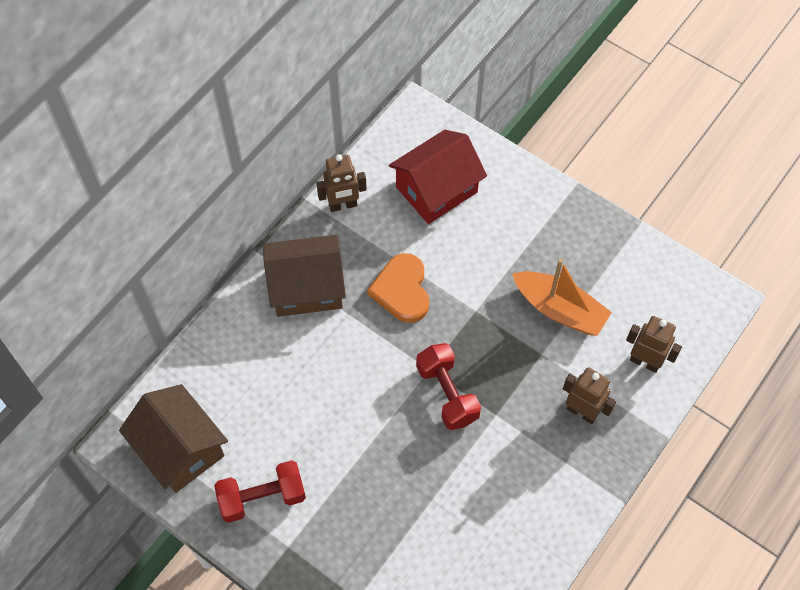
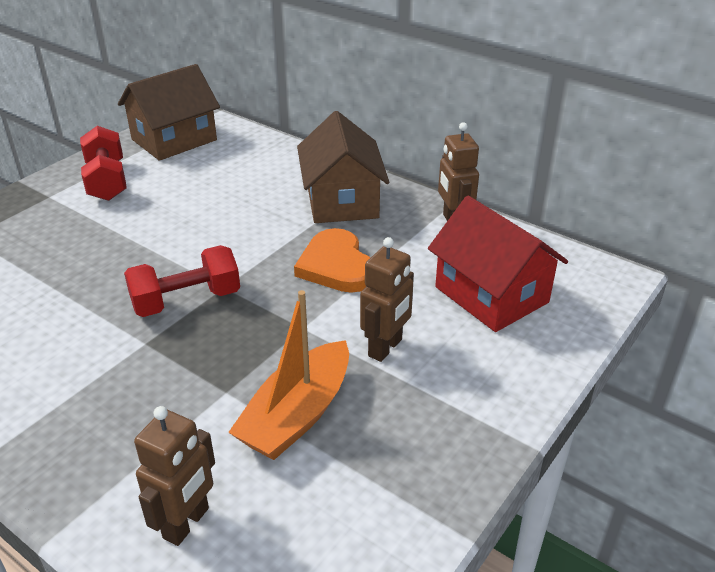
camera: 90 degrees right, 25 degrees down
orange heart [367,253,429,323] -> orange heart turned 105 degrees counterclockwise [294,228,371,293]
brown robot [563,367,616,424] -> brown robot moved to [360,237,414,362]

